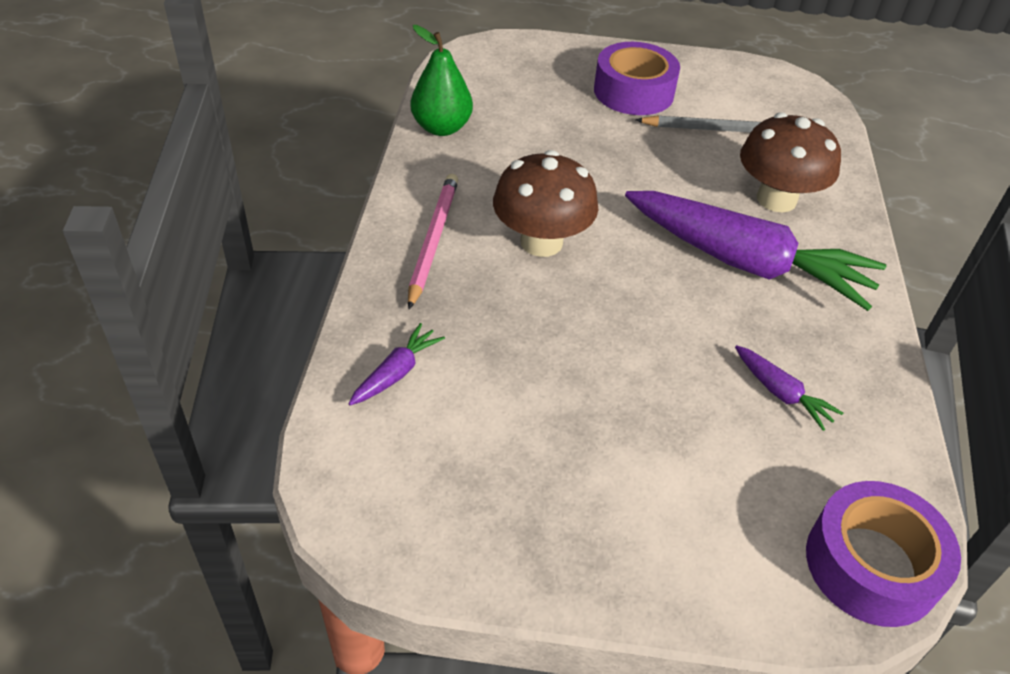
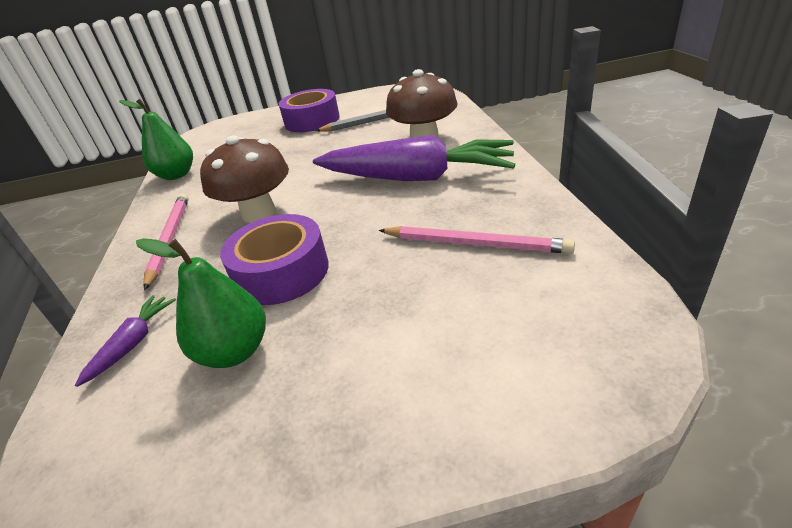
camera: 10 degrees left, 10 degrees down
purple carrot [735,345,843,431] -> pink pencil [379,226,575,254]
purple tape [806,481,961,627] -> purple tape moved to [220,214,329,305]
none -> green pear [136,238,266,368]

